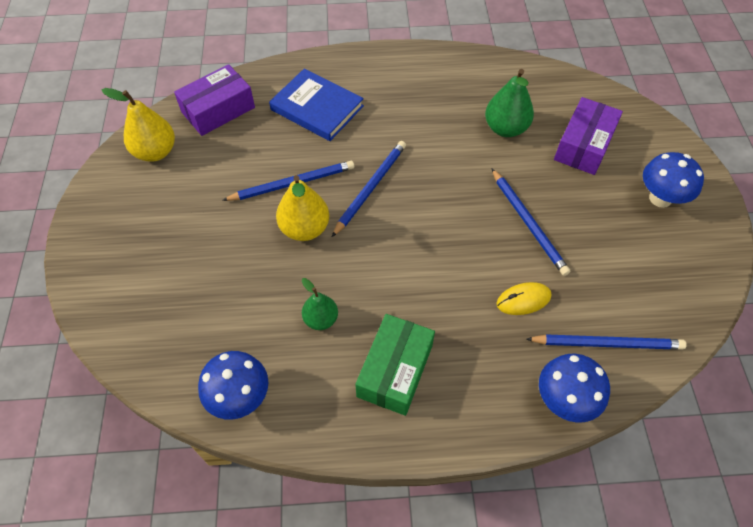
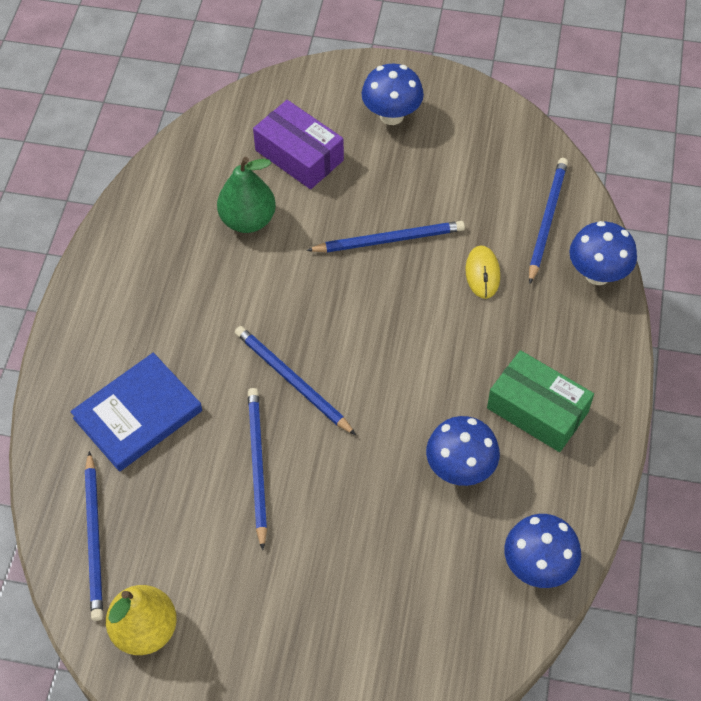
camera: 75 degrees left, 0 degrees up
purple box [174,64,255,136] -> blue pencil [85,451,103,621]
yellow pear [276,175,329,241] -> none
green pear [302,278,338,330] -> blue mushroom [426,416,500,486]

